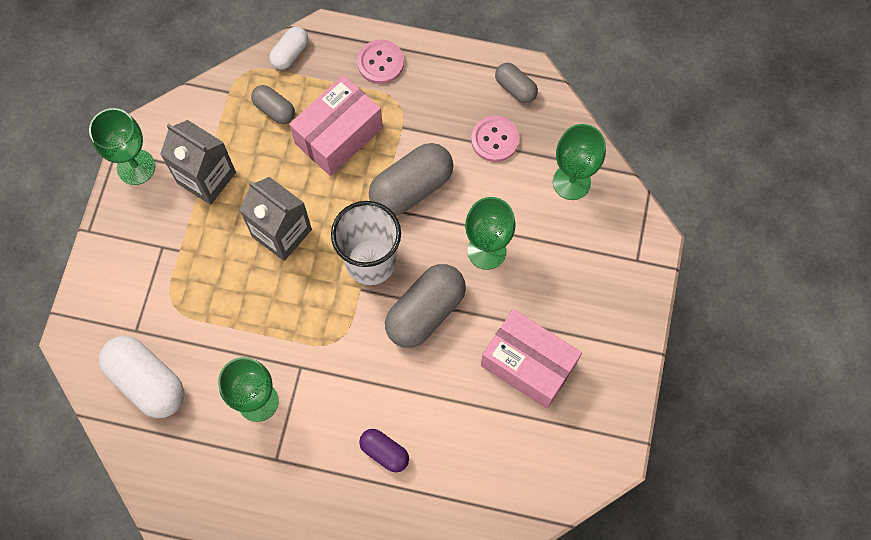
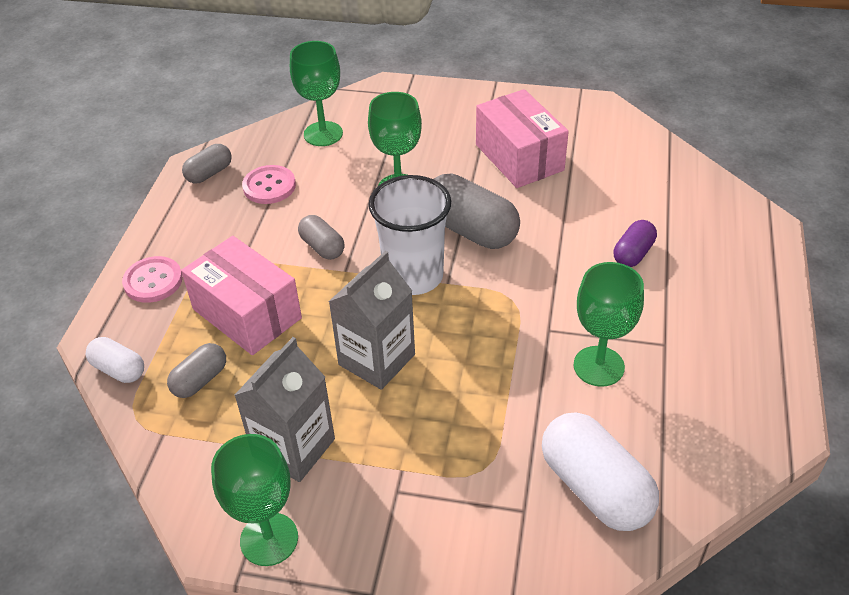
camera: 90 degrees left, 25 degrees down
white capsule [99,336,184,418] -> white capsule turned 75 degrees counterclockwise [542,412,659,531]
grey capsule [369,143,453,216] -> grey capsule [298,215,345,260], size x0.55
pink box [481,309,582,409] -> pink box turned 60 degrees counterclockwise [476,89,569,188]

